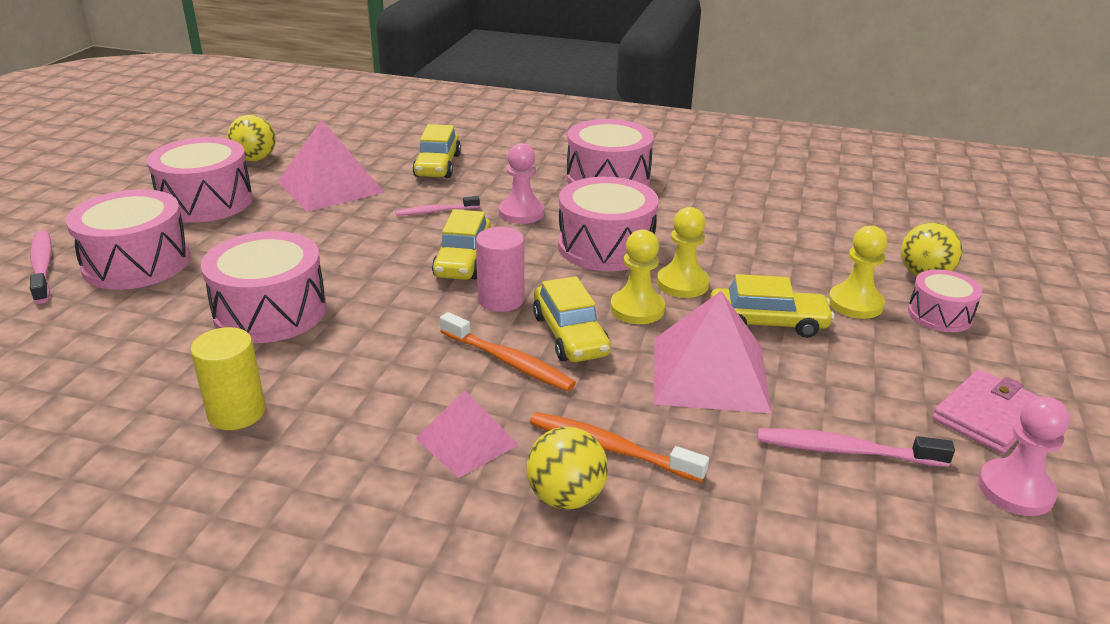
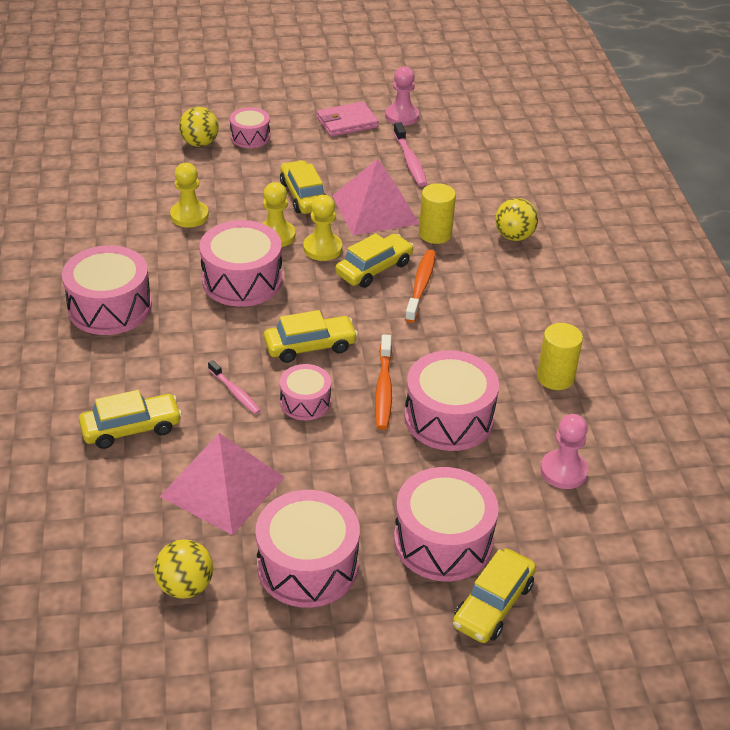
camera: 115 degrees left, 10 degrees up
pink toothbrush [30,230,52,304] -> yellow car [453,548,536,643]
pink pyramid [415,390,519,478] -> none
pink cylinder [476,227,524,312] -> none
pink pawn [499,143,544,224] -> pink pawn moved to [540,414,588,489]
orange toothbrush [529,412,709,483] -> orange toothbrush moved to [375,334,392,430]
yellow pawn [829,225,888,319] -> yellow pawn moved to [170,163,209,227]
pink wallet [932,369,1039,454] -> pink wallet turned 45 degrees counterclockwise [317,102,379,137]
none -> pink drum [280,364,331,420]
none -> yellow cylinder [419,183,456,244]

